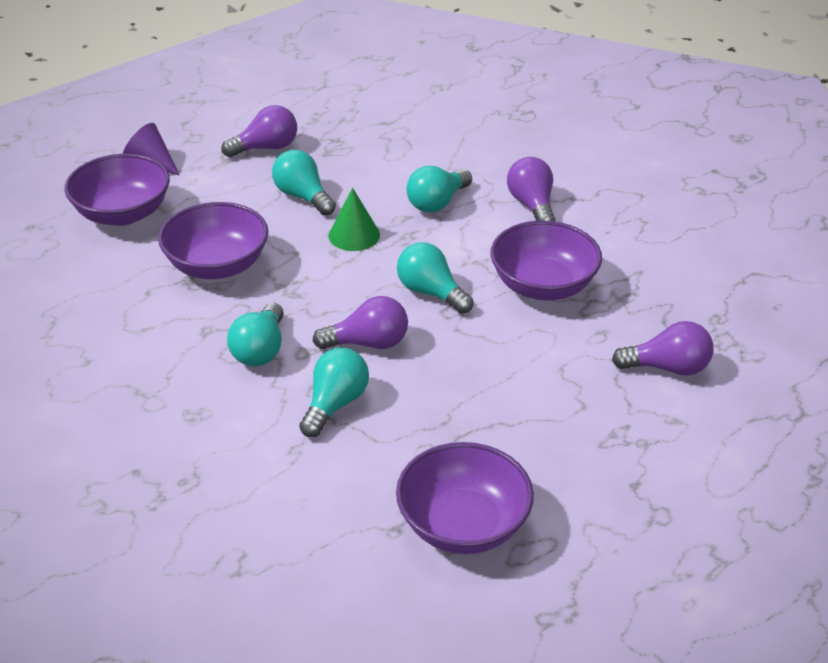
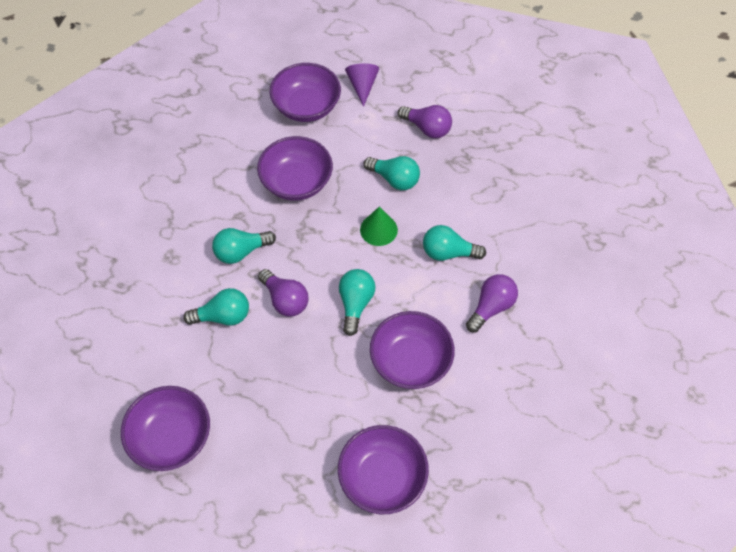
camera: 55 degrees right, 20 degrees up
turquoise light bulb [272,150,336,216] -> turquoise light bulb turned 105 degrees clockwise [364,156,420,190]
purple light bulb [612,321,714,376] -> purple bowl [338,425,429,514]

